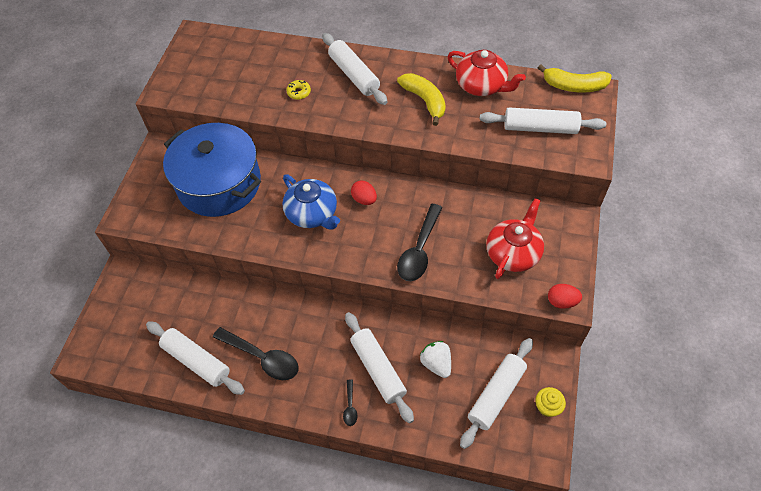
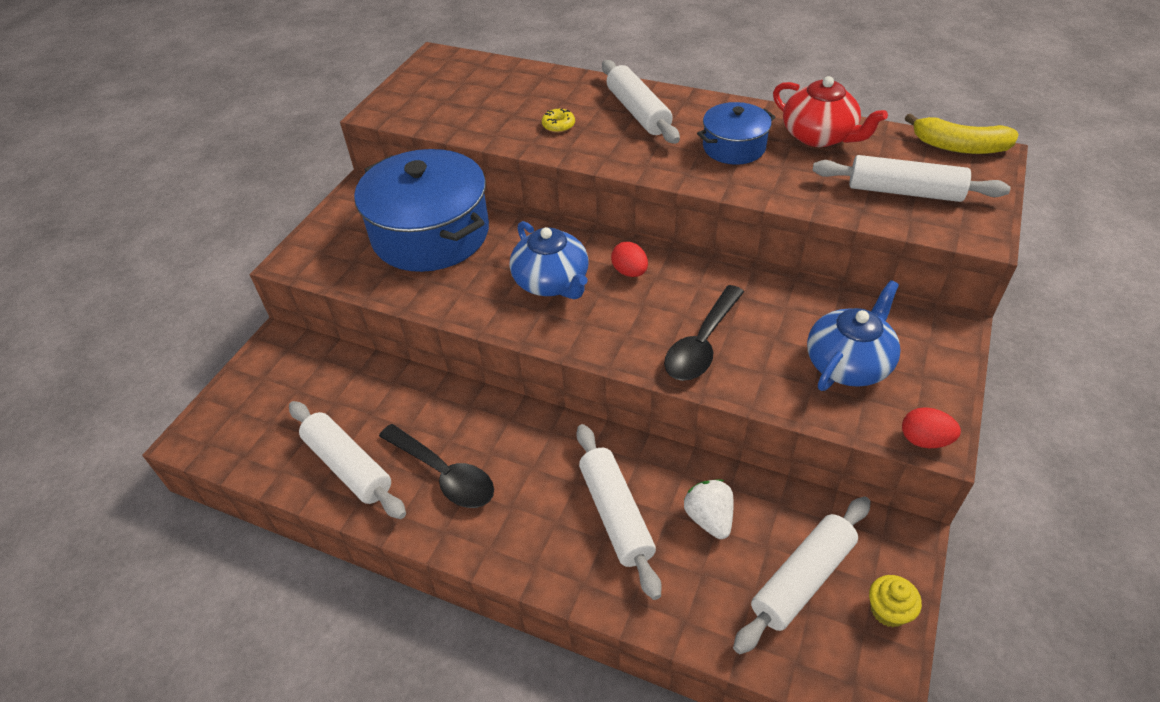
camera: 10 degrees right, 10 degrees down
black spoon [343,379,358,426] -> none
yellow banana [397,73,446,126] -> blue pot [697,102,775,165]
red teapot [486,198,544,279] -> blue teapot [807,280,901,391]

